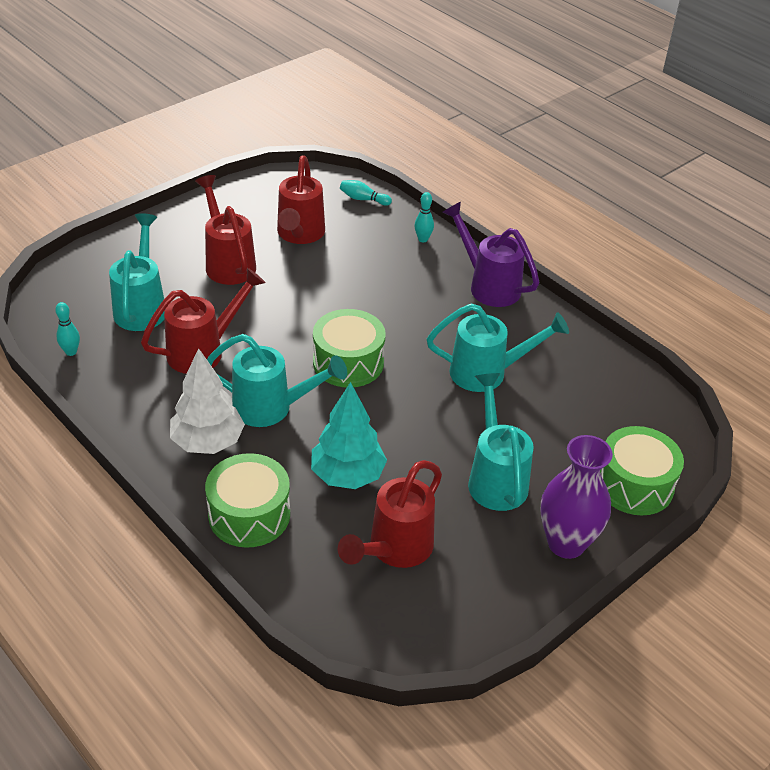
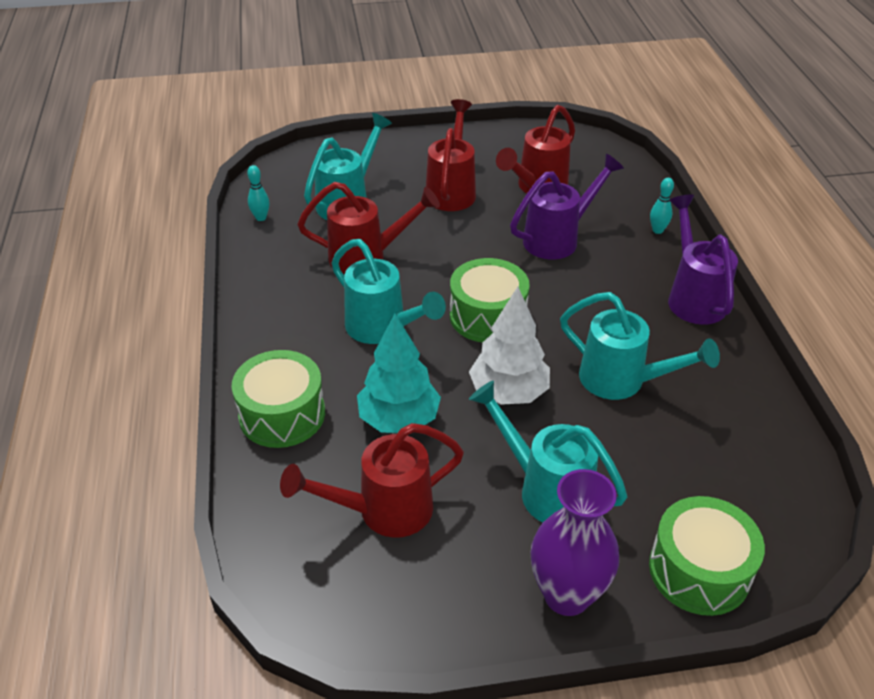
camera: 35 degrees right, 0 degrees up
white tree [170,348,245,454] -> white tree moved to [469,287,550,405]
turquoise bowling pin [340,180,392,206] -> none
turquoise watering can [468,373,534,511] -> turquoise watering can turned 75 degrees counterclockwise [469,381,627,522]
none -> purple watering can [510,154,624,260]

